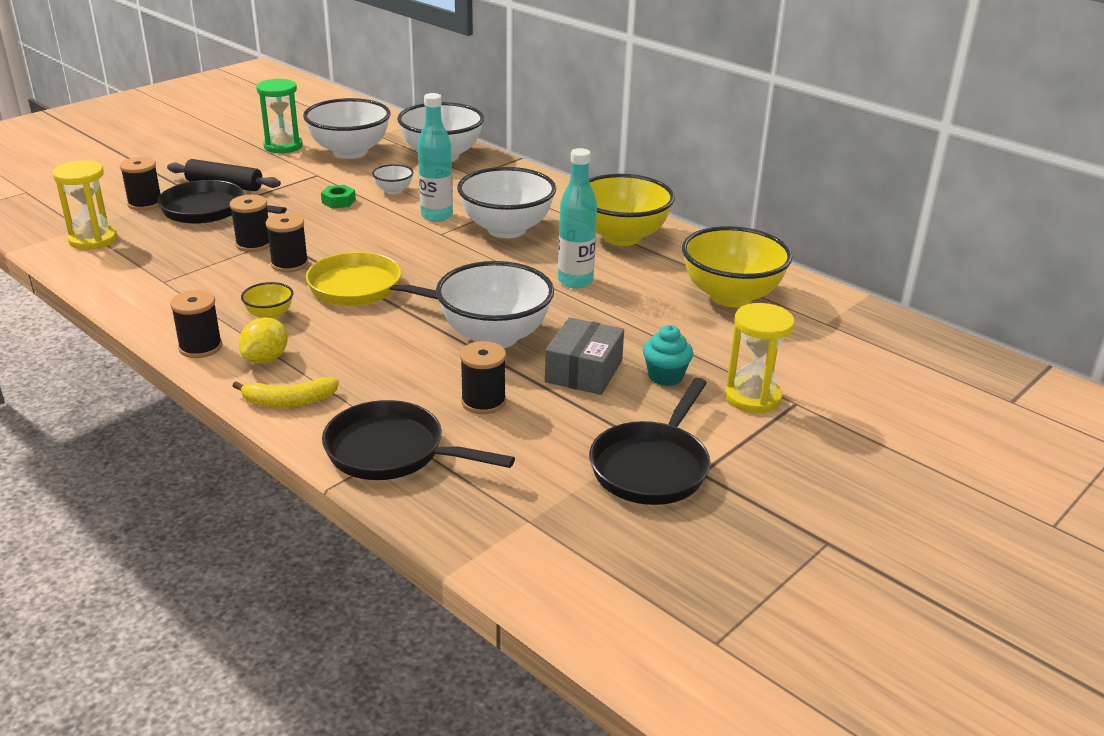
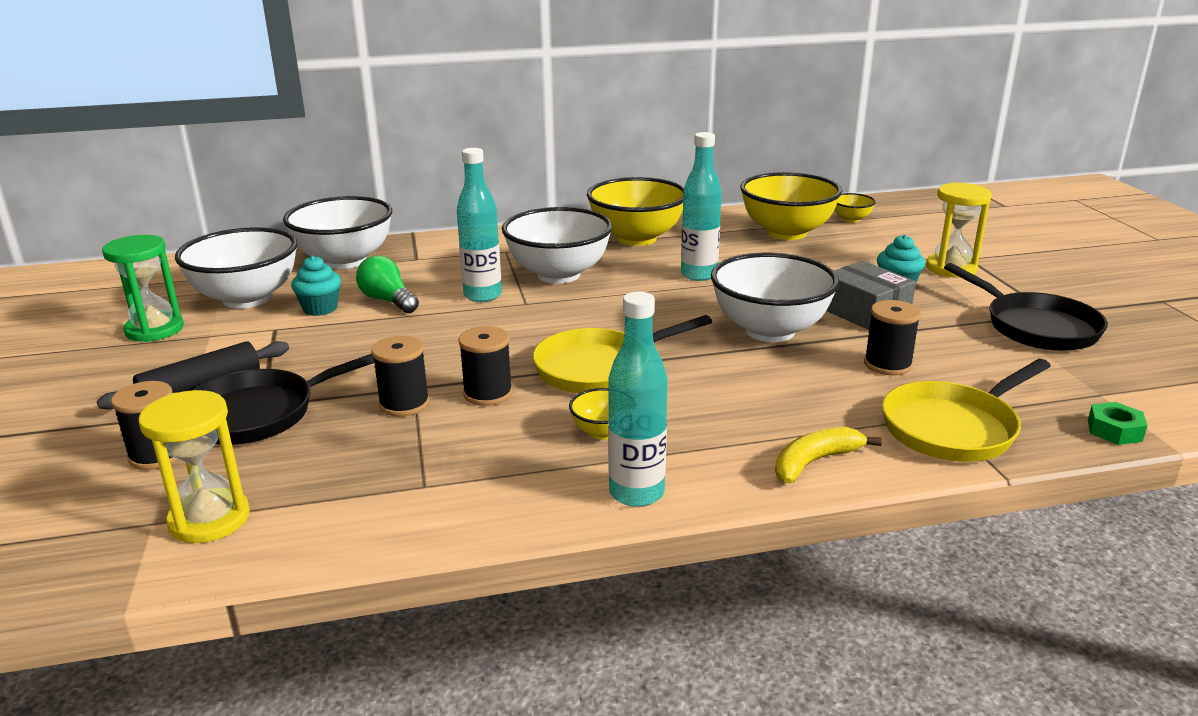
camera: 55 degrees left, 5 degrees down
black spool [170,290,222,358] -> turquoise bottle [608,292,668,507]
yellow banana [233,377,339,408] -> yellow banana turned 150 degrees counterclockwise [775,427,882,484]
yellow lemon [239,317,288,364] -> none
green nut [321,185,356,208] -> green nut moved to [1088,402,1147,445]
black pan [322,400,515,480] -> yellow pan [882,359,1051,462]
white bowl [372,164,414,194] -> green light bulb [356,255,419,313]
none -> turquoise cupcake [291,255,341,316]
none -> yellow bowl [834,193,876,223]

